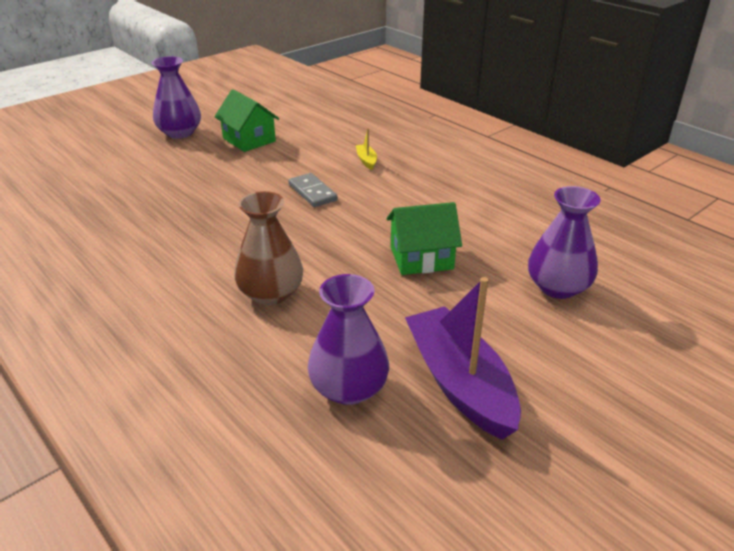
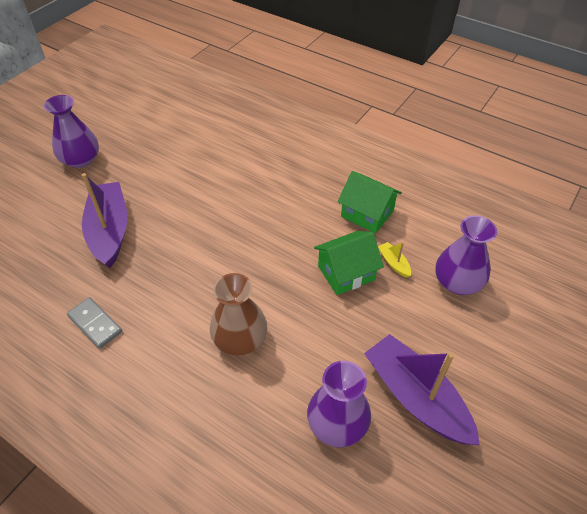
camera: 15 degrees left, 15 degrees up
green house [214,89,279,152] -> green house moved to [338,171,402,233]
grey domino [288,173,338,207] -> grey domino moved to [67,297,122,349]
yellow boat [356,128,377,170] -> yellow boat moved to [378,242,411,278]
none -> purple boat [82,173,127,268]

